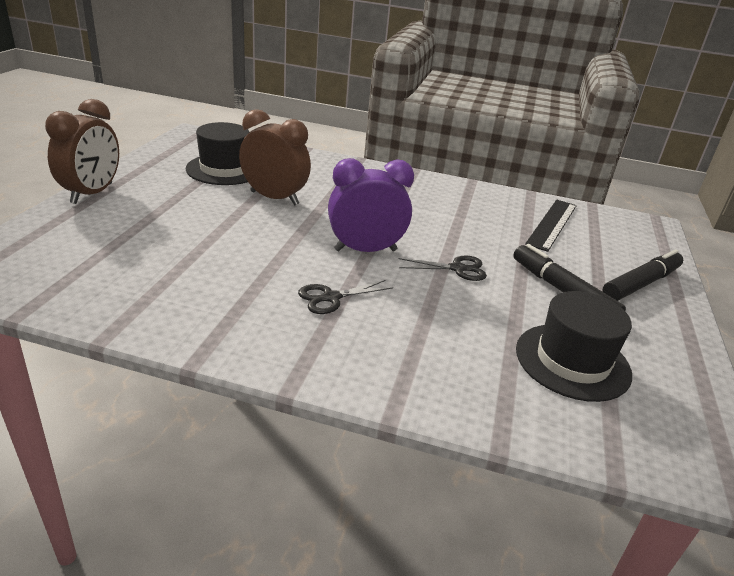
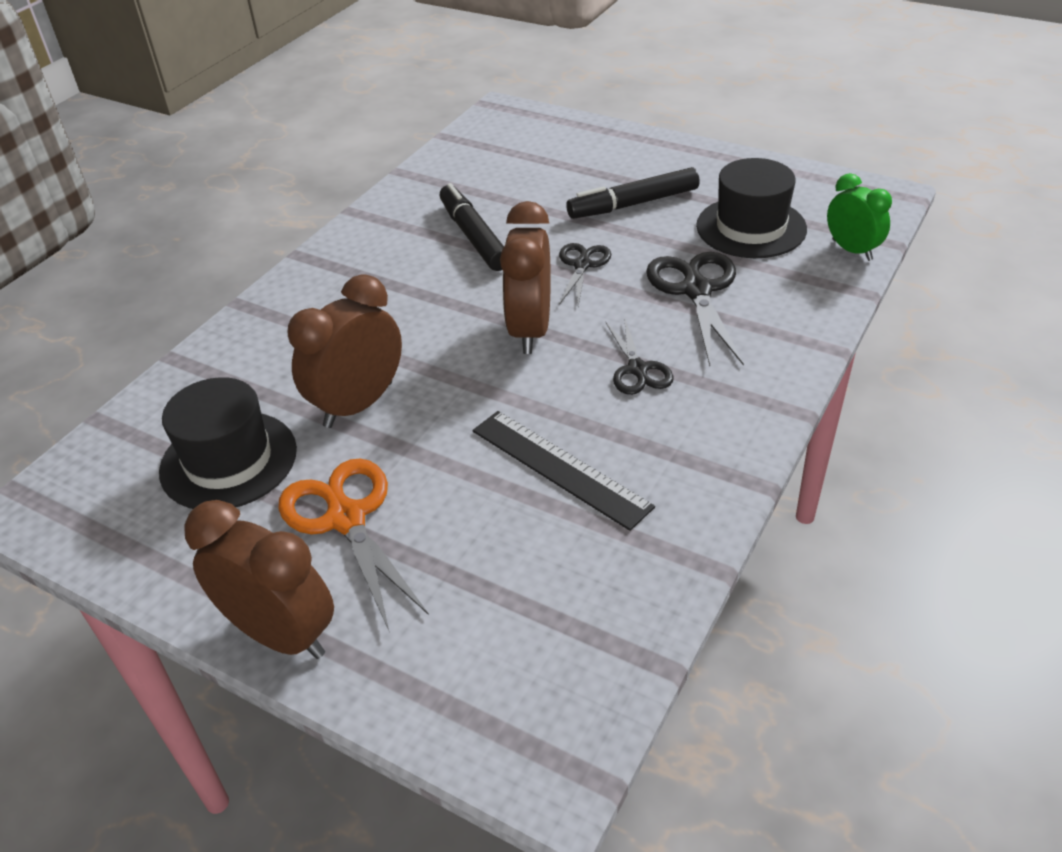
camera: 70 degrees left, 10 degrees up
purple clock [328,158,414,252] -> brown clock [500,201,551,354]
black ruler [525,200,577,252] -> black ruler moved to [473,411,655,531]
black marker [602,249,683,301] -> black marker moved to [440,183,504,271]
none -> orange scissors [278,459,429,630]
none -> black scissors [646,252,744,366]
none -> green clock [827,173,892,261]

